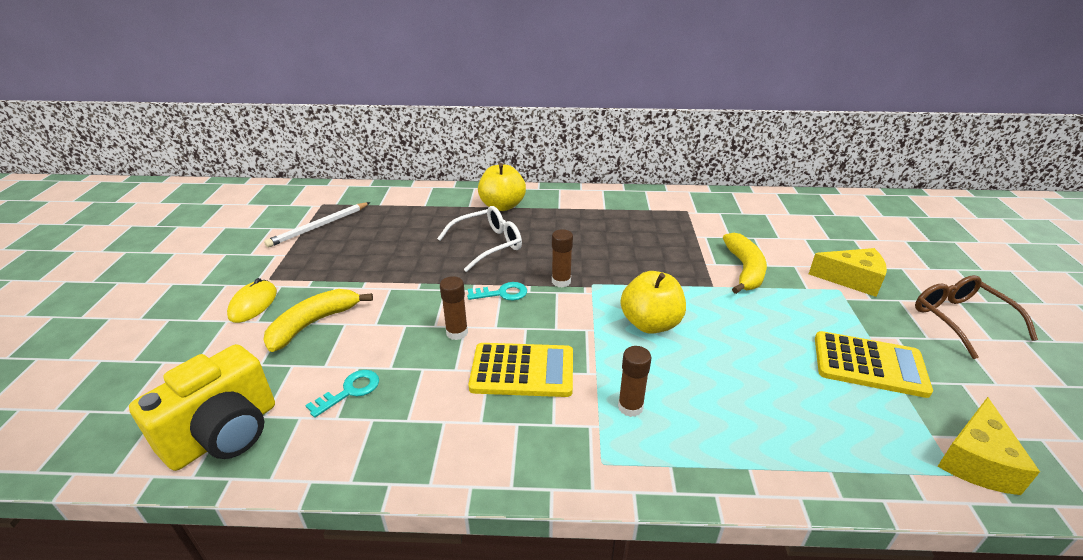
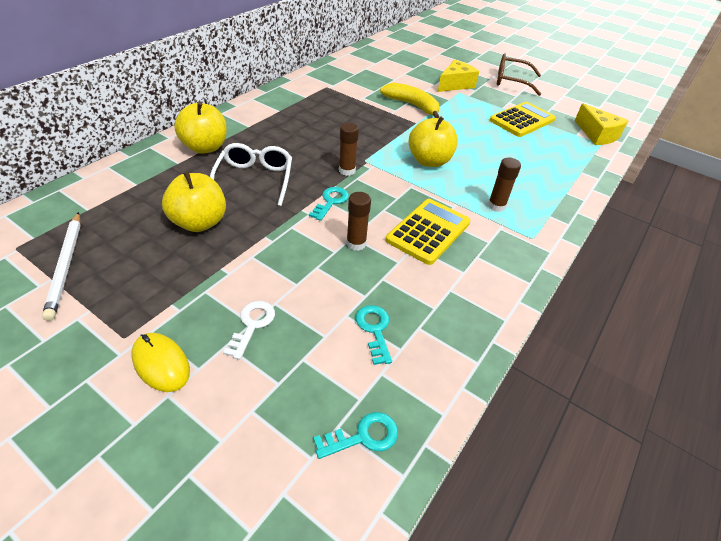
camera: 60 degrees left, 10 degrees up
yellow camera [129,344,275,471] -> turquoise key [313,412,398,459]
yellow banana [263,289,373,352] -> white key [223,301,275,360]
none -> yellow apple [162,171,226,232]

